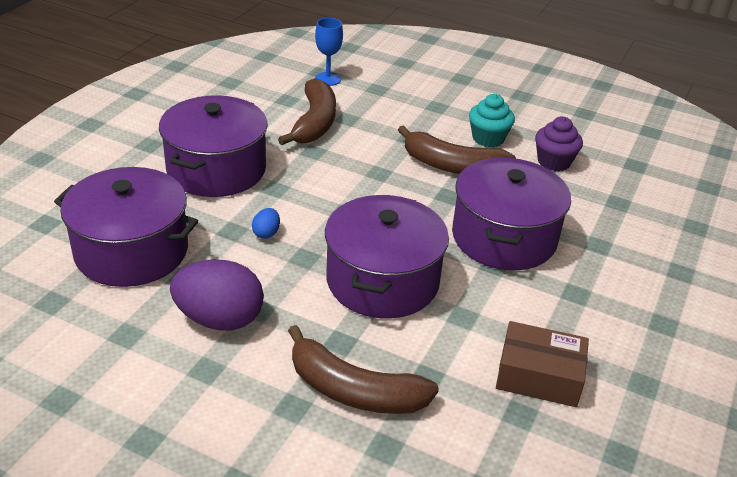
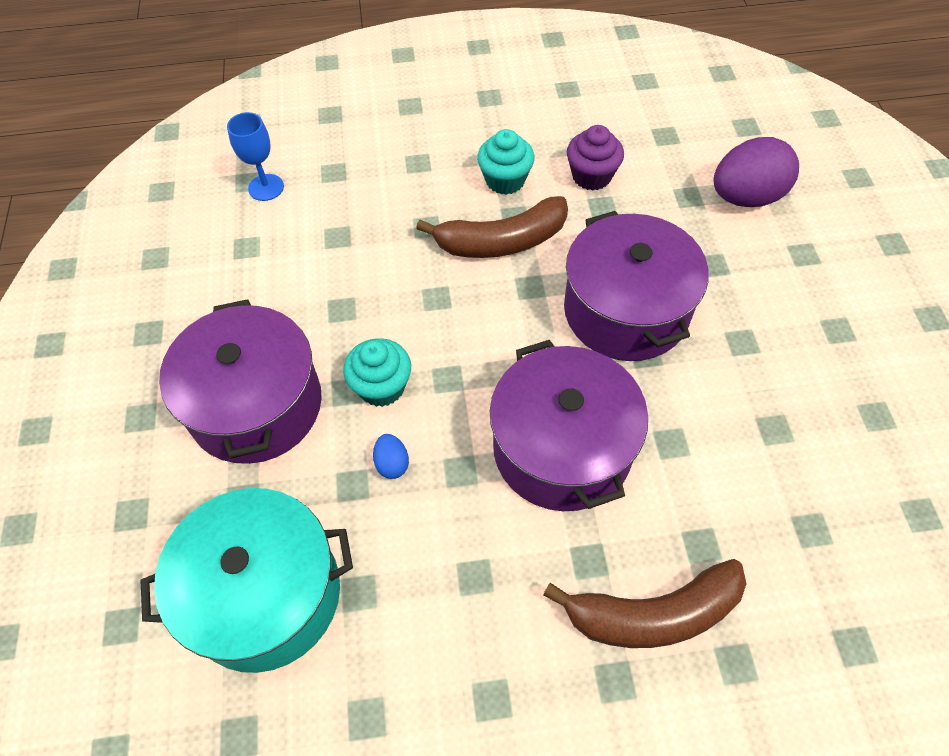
camera: 30 degrees left, 20 degrees up
purple pot [54,167,198,287] -> turquoise pot [140,488,353,673]
purple egg [170,260,264,331] -> purple egg moved to [714,137,799,207]
brown banana [278,78,336,145] -> none
brown box [496,321,589,407] -> none
none -> turquoise cupcake [343,338,411,407]

